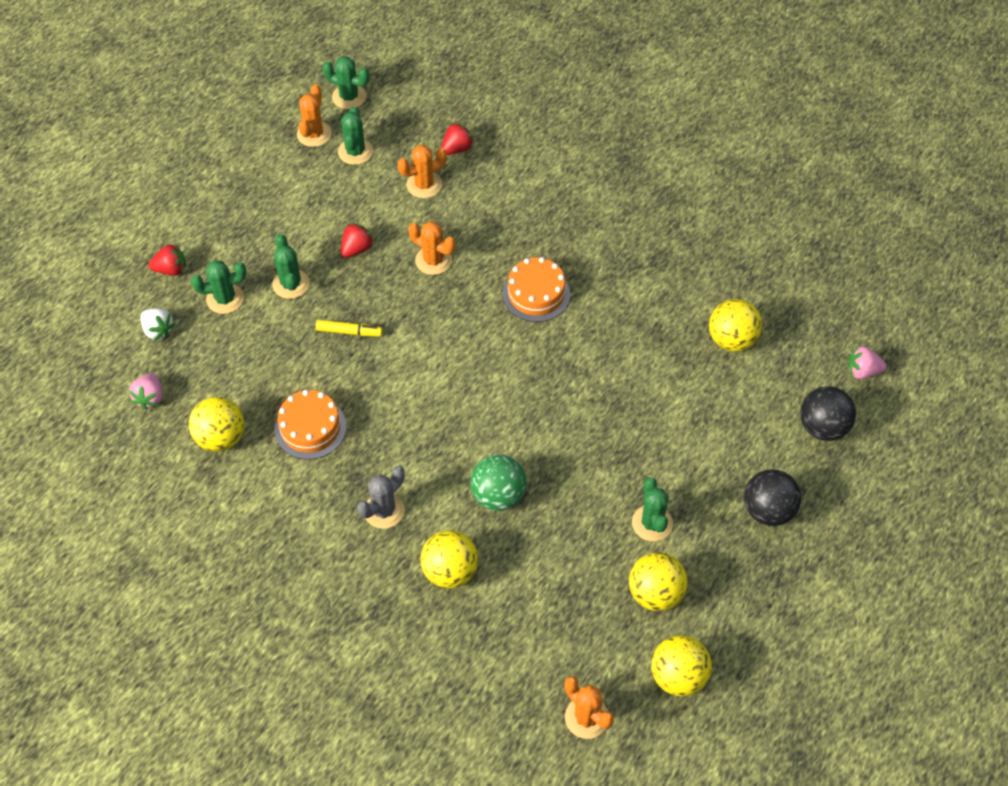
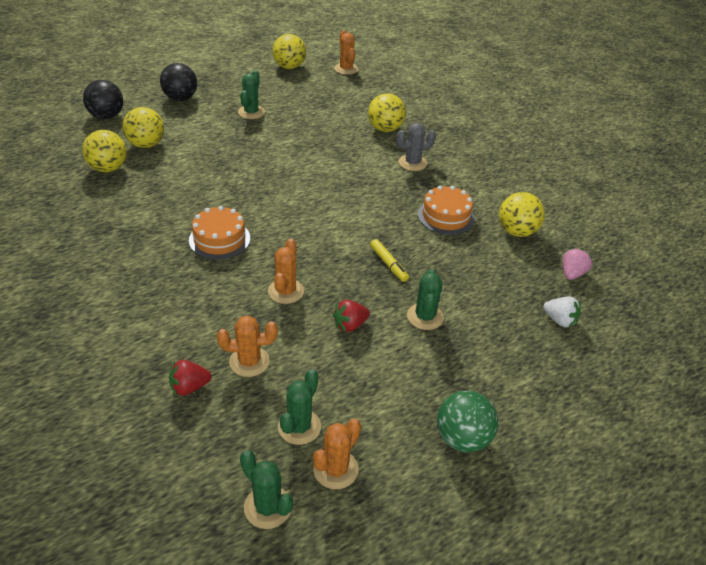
camera: 160 degrees left, 15 degrees down
white strawberry [141,308,175,341] -> white strawberry turned 150 degrees clockwise [543,297,581,327]
red strawberry [149,244,186,276] -> none
green cactus [191,260,247,314] -> none
yellow marker [316,320,383,337] -> yellow marker turned 150 degrees counterclockwise [370,239,409,282]
orange cactus [409,221,456,275] -> orange cactus turned 45 degrees clockwise [268,239,304,304]
green ball [470,454,526,511] -> green ball moved to [437,391,498,452]
yellow ball [629,552,688,611] -> yellow ball moved to [122,107,164,148]
pink strawberry [847,346,887,379] -> none

